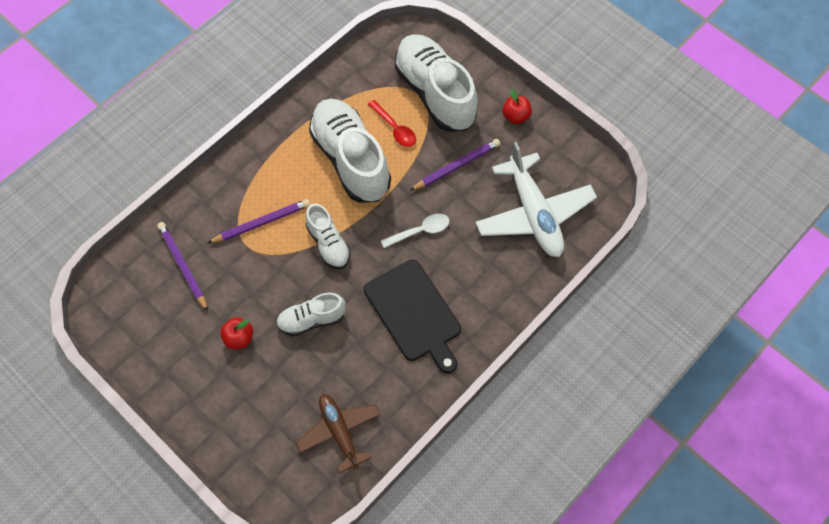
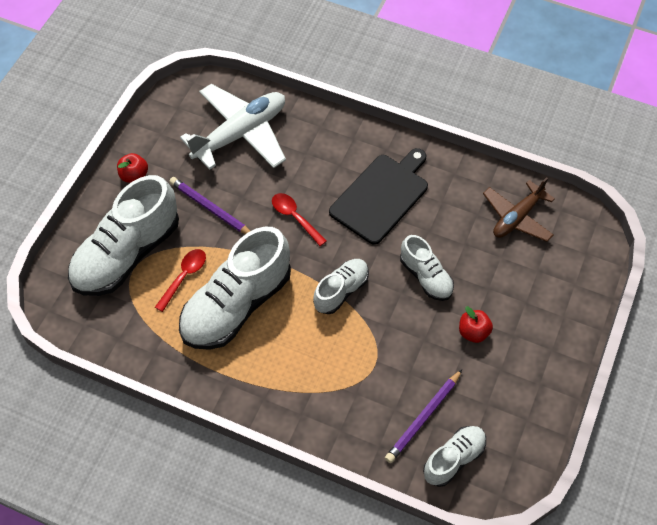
camera: 110 degrees left, 5 degrees down
purple pencil [208,199,310,243] -> none
white spoon [381,214,450,248] -> red spoon [272,193,327,246]
none -> white shoe [423,426,486,487]

